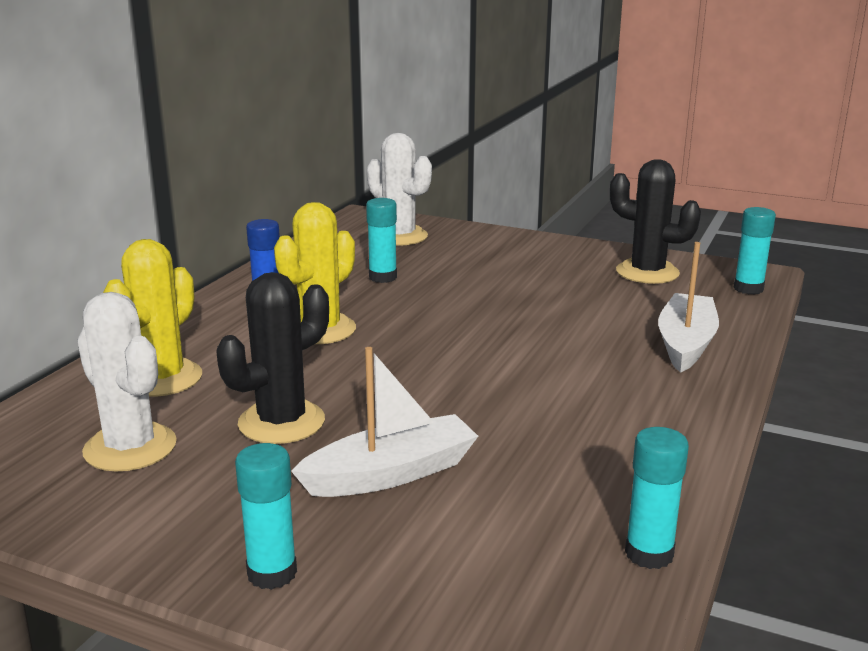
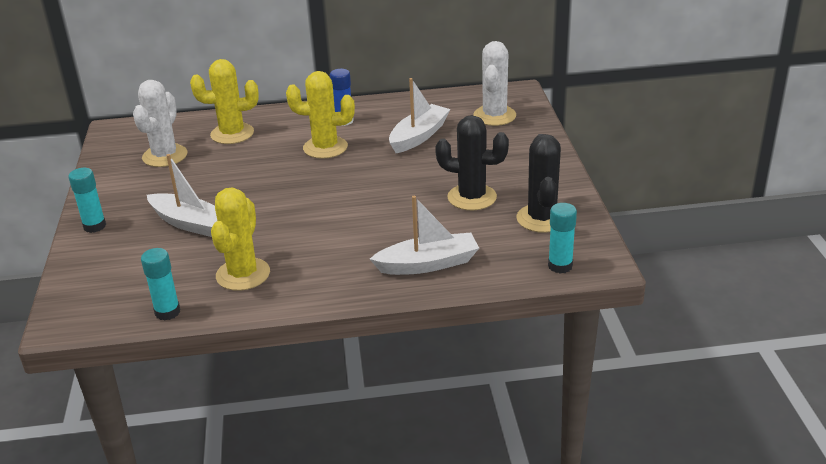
camera: 60 degrees right, 10 degrees up
black cactus [216,272,329,444] -> black cactus moved to [435,115,509,210]
turquoise glue stick [366,198,397,283] -> white boat [389,78,450,153]
none -> yellow cactus [211,188,270,291]

